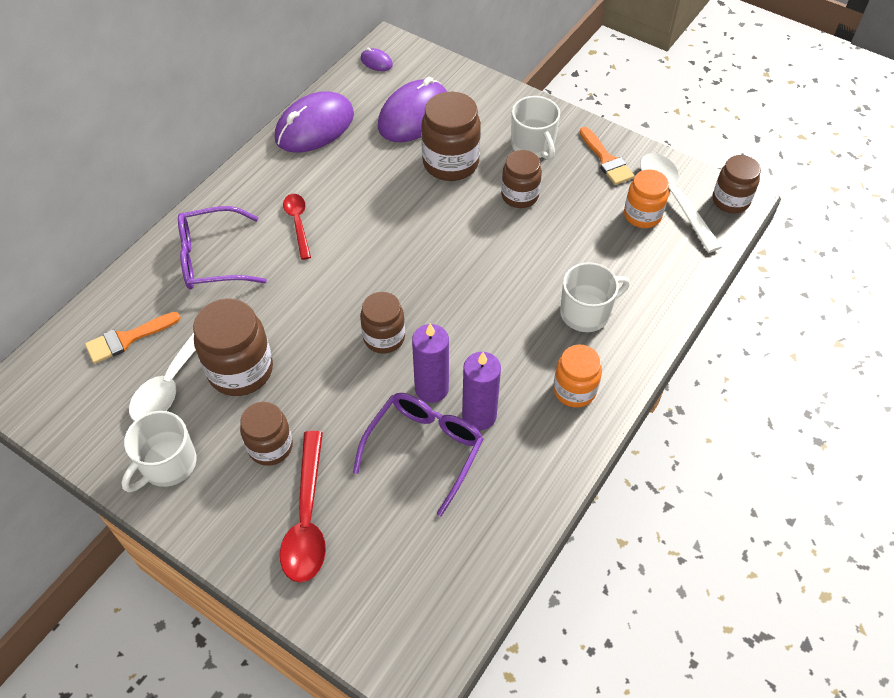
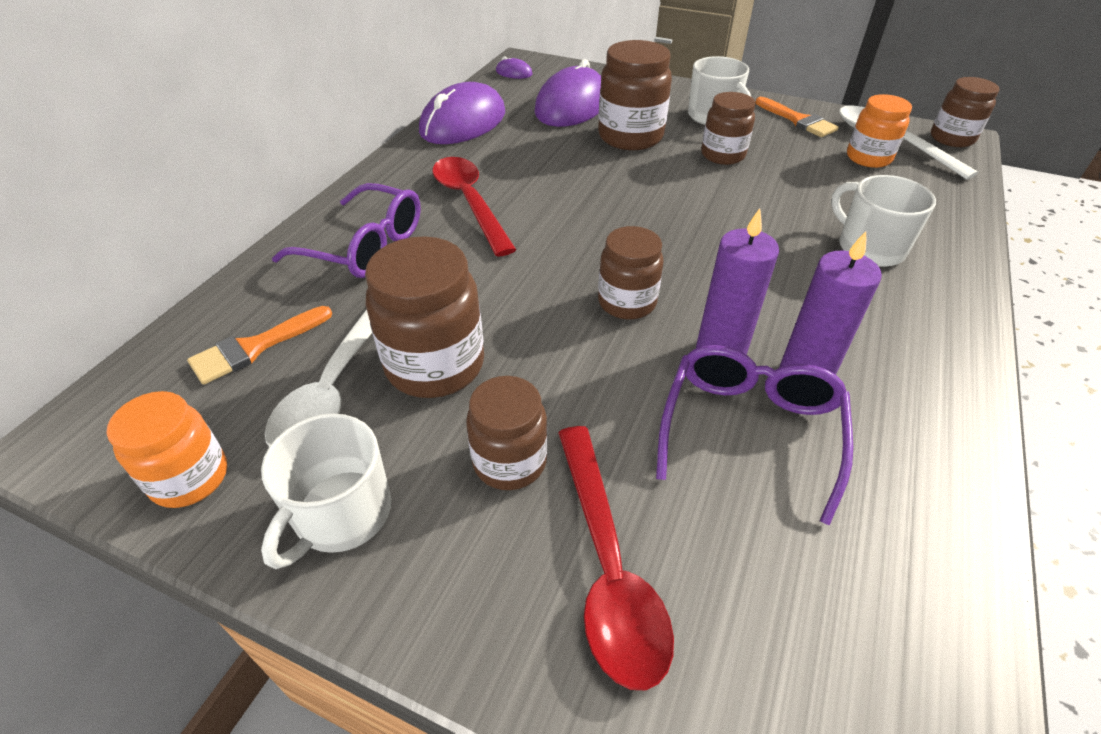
camera: 10 degrees left, 10 degrees down
purple glasses [178,206,267,290] -> purple glasses turned 135 degrees counterclockwise [272,183,421,278]
red spoon [283,194,311,260] -> red spoon [432,157,516,257], size x1.61
orange jar [553,345,602,407] -> orange jar moved to [107,391,227,508]
white mug [560,262,630,332] -> white mug turned 90 degrees counterclockwise [831,175,936,267]

